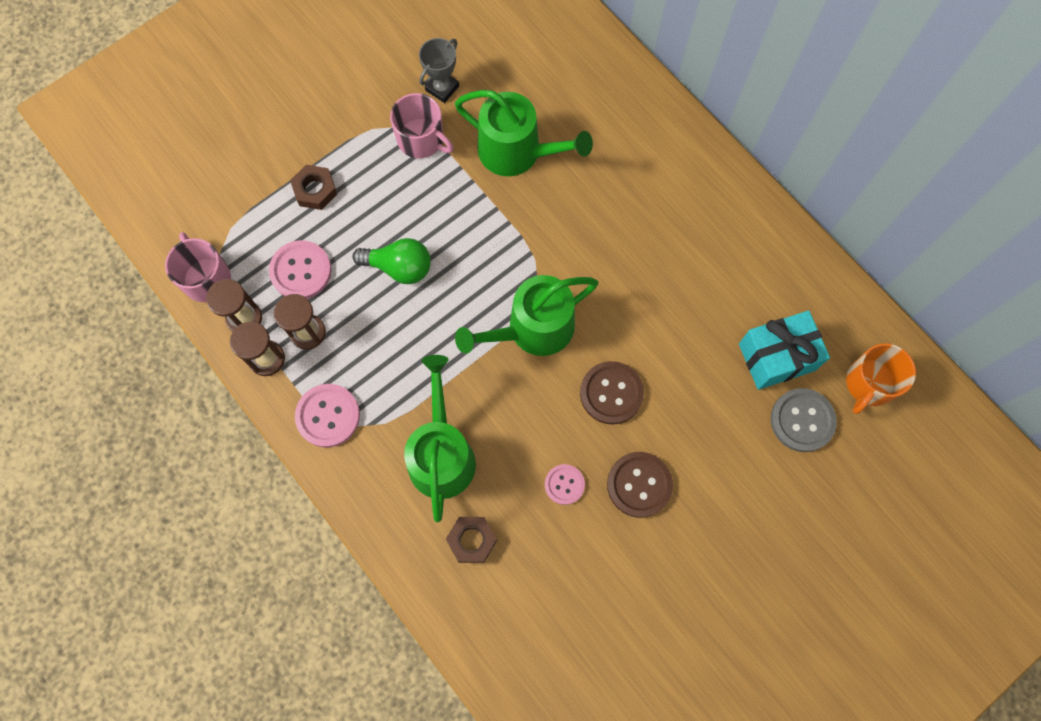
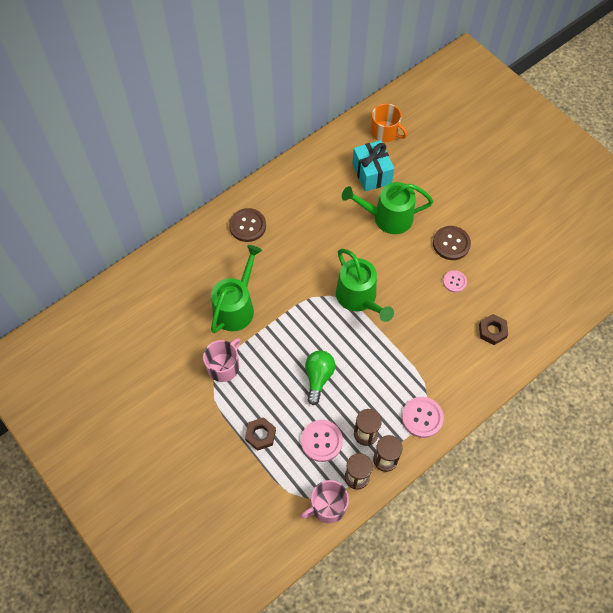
camera: 90 degrees left, 10 degrees down
green watering can [404,355,476,522] -> green watering can moved to [342,182,433,234]
grey trophy [419,38,459,103] -> none
brown button [580,361,644,425] -> brown button moved to [229,208,266,242]
grey button [771,388,837,452] -> none

